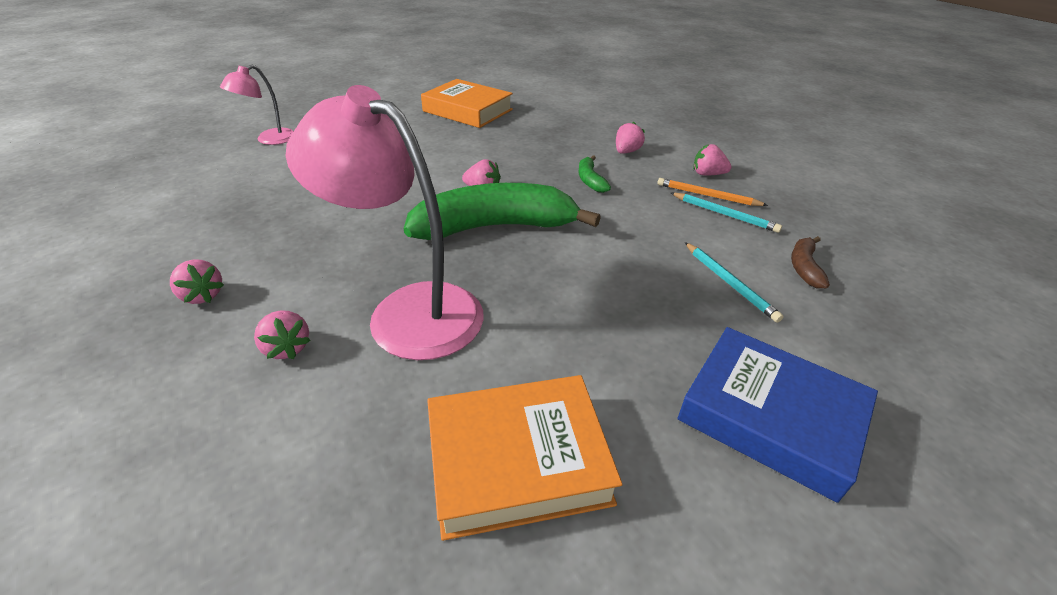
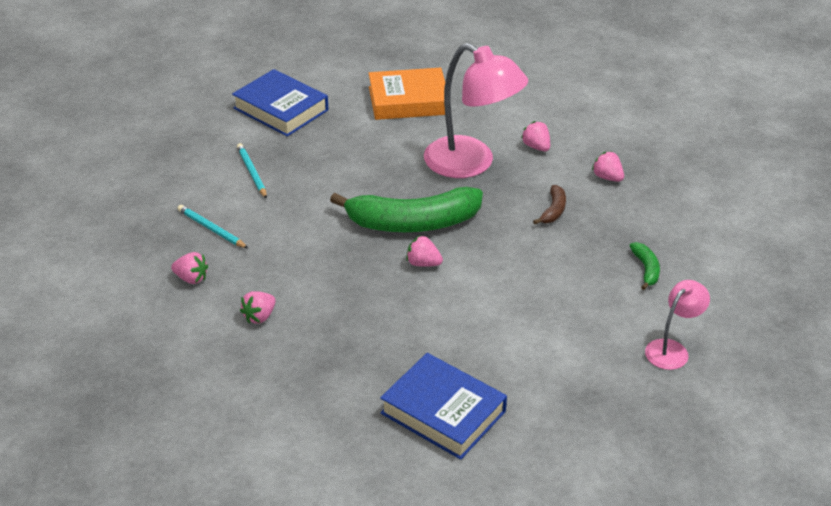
camera: 175 degrees left, 0 degrees up
orange book [421,79,513,128] -> blue book [380,353,507,460]
green banana [579,155,611,193] -> green banana moved to [629,242,660,290]
orange pencil [657,178,768,206] -> none
brown banana [791,236,830,289] -> brown banana moved to [533,185,566,224]

